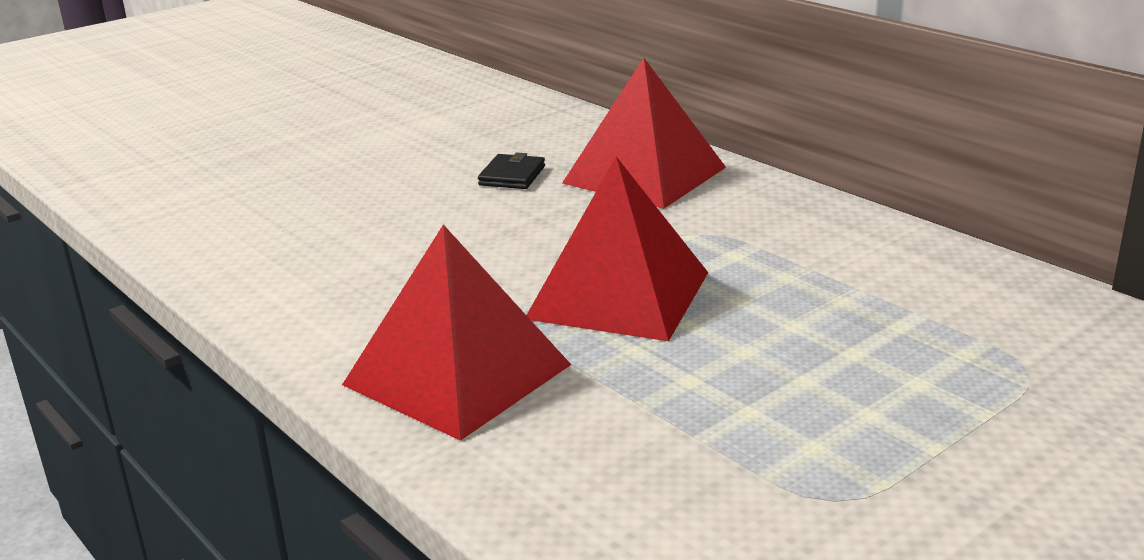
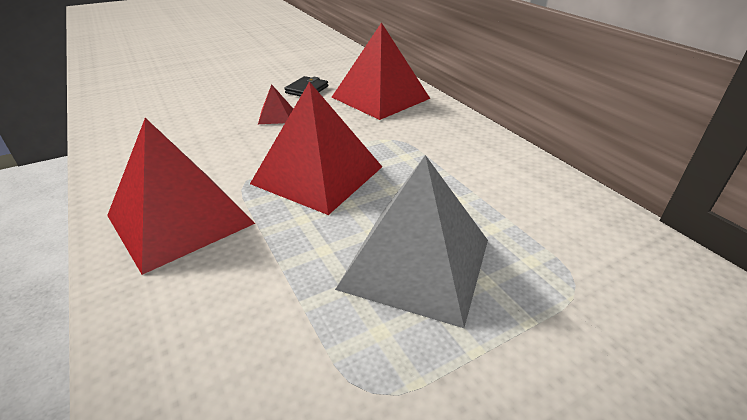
camera: 10 degrees right, 10 degrees up
none -> red pyramid [258,84,293,124]
none -> grey pyramid [335,155,488,328]

